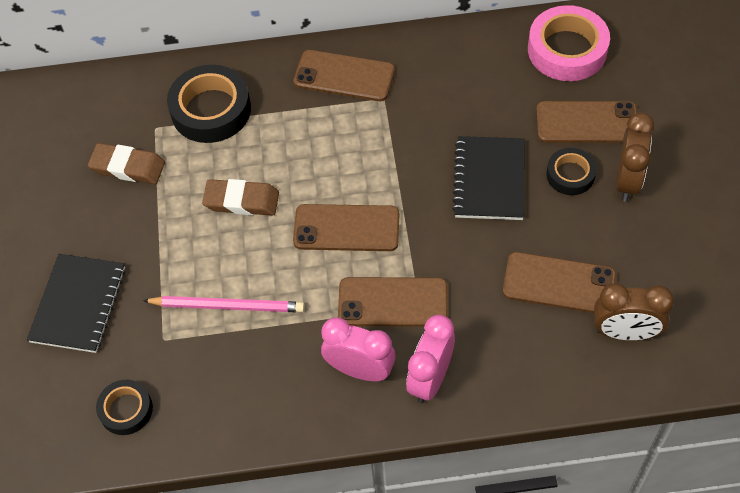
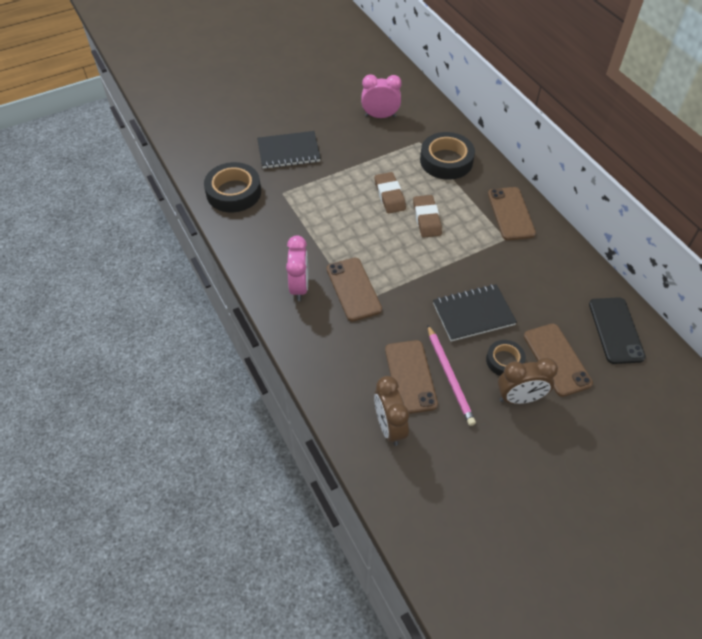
camera: 65 degrees right, 5 degrees down
brown eraser [88,143,165,184] -> brown eraser moved to [413,195,442,238]
black tape [96,380,153,435] -> black tape [204,162,261,212], size x1.75
pink pencil [143,296,305,312] -> pink pencil moved to [427,325,476,426]
brown phone [293,204,399,251] -> none
pink clock [406,315,455,404] -> pink clock moved to [361,74,402,118]
pink tape [528,5,610,81] -> black phone [589,297,646,364]

